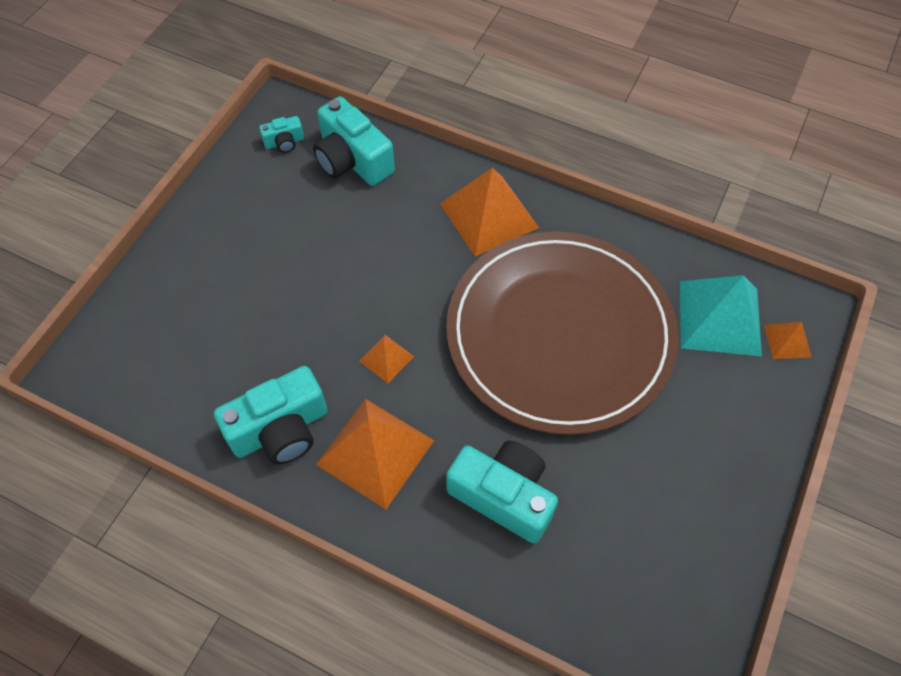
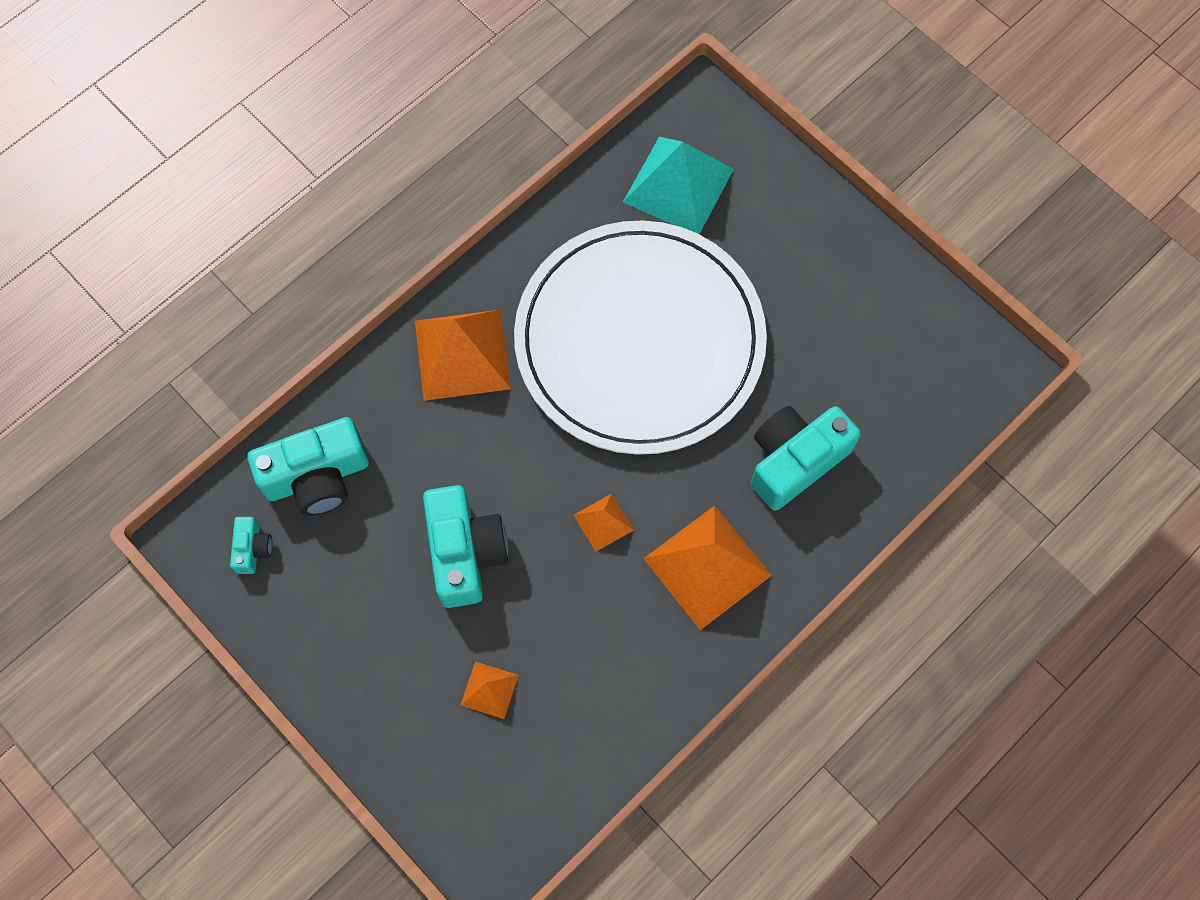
camera: 70 degrees left, 10 degrees up
turquoise camera [214,366,328,465] -> turquoise camera moved to [423,485,508,608]
brown plate [446,231,679,435] -> white plate [514,221,767,455]
orange pyramid [764,322,811,359] -> orange pyramid moved to [461,662,519,719]

